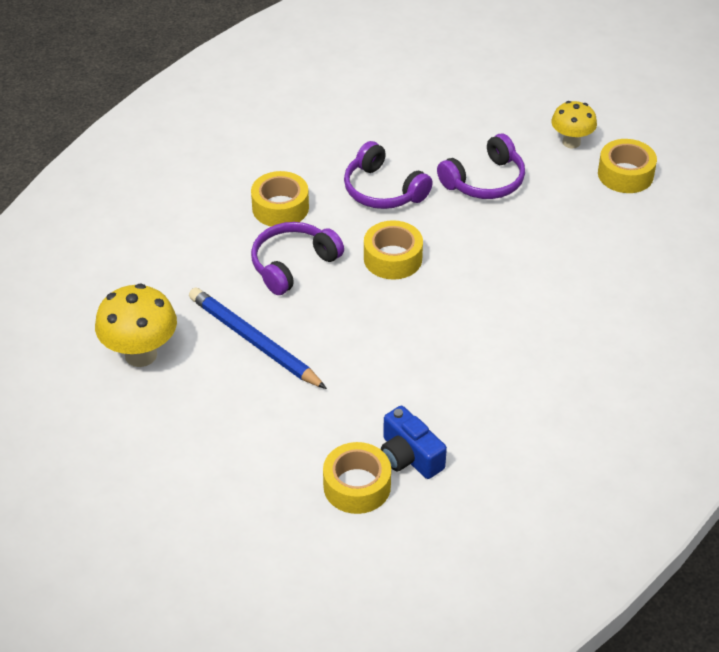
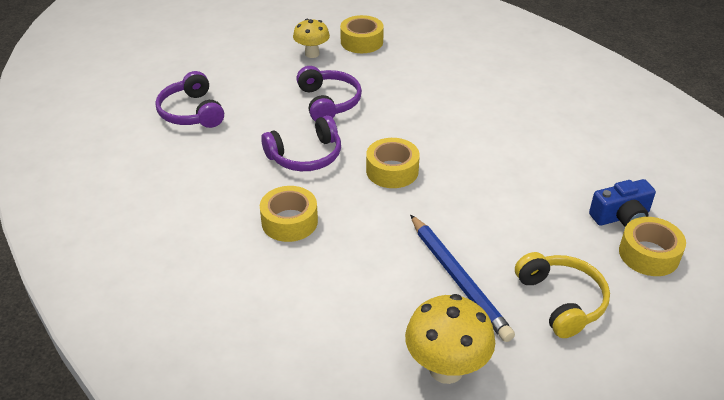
camera: 70 degrees left, 5 degrees down
blue pencil [189,288,327,389] -> blue pencil turned 90 degrees counterclockwise [410,215,515,342]
purple headphones [251,222,344,295] -> purple headphones moved to [155,71,224,128]
none -> yellow headphones [515,252,610,338]

